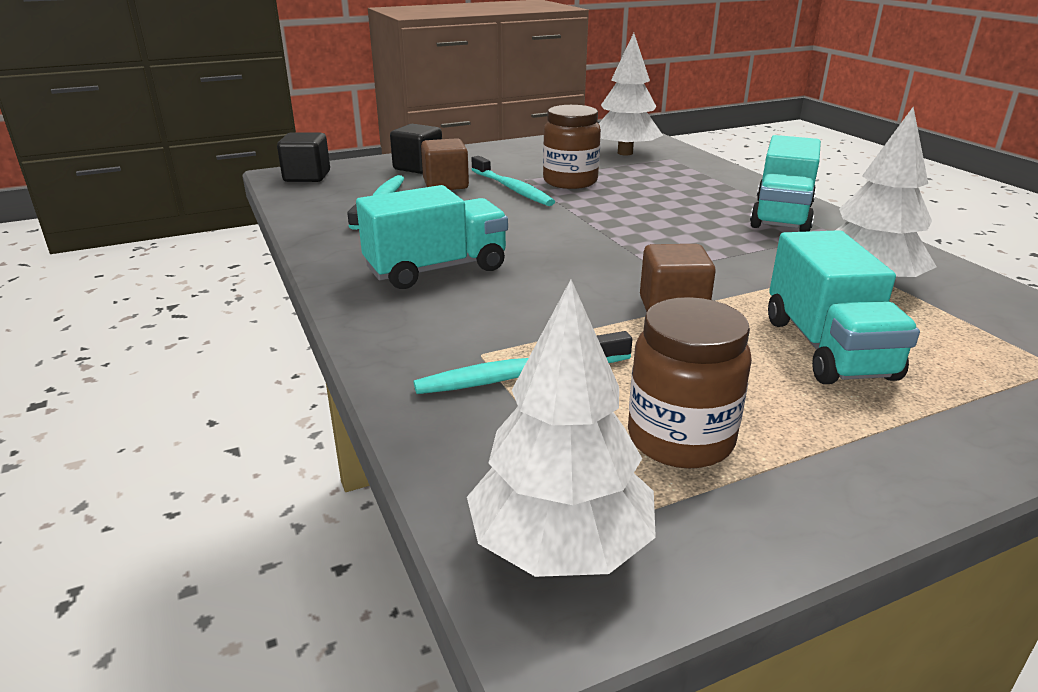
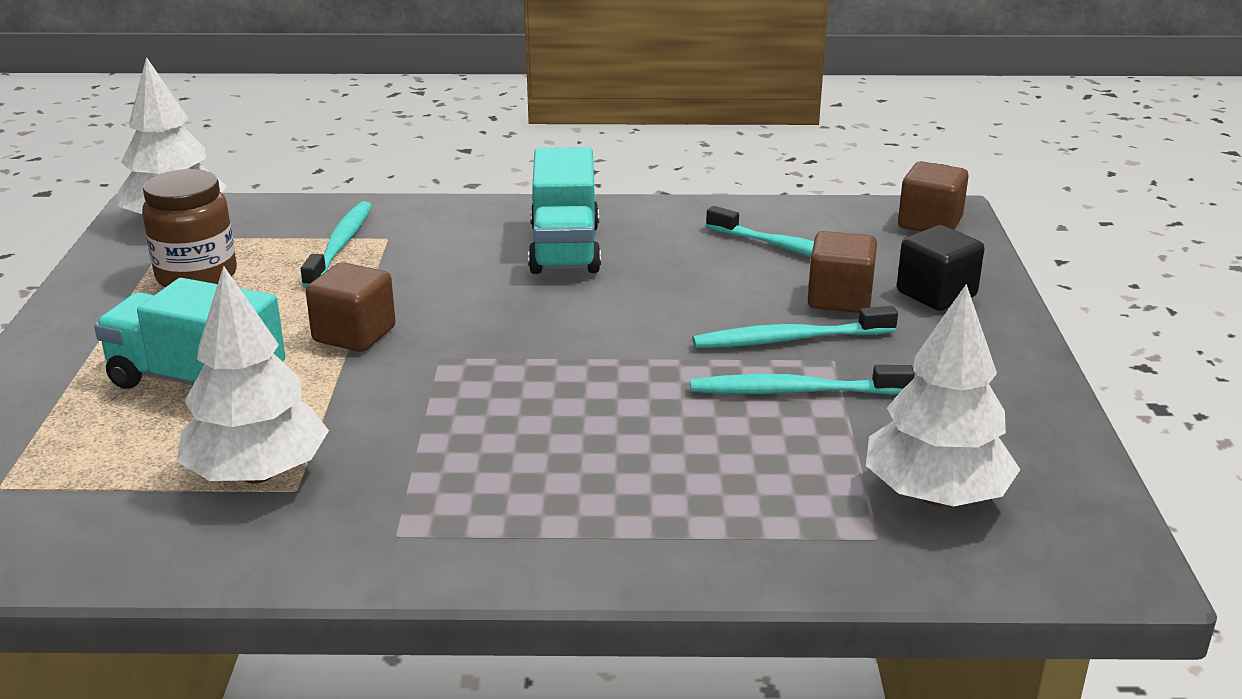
camera: 115 degrees right, 0 degrees up
black cube [277,132,330,182] -> brown cube [898,161,969,231]
brown jar [543,105,601,189] -> turquoise toothbrush [690,365,915,395]
turquoise truck [750,135,821,232] -> none

